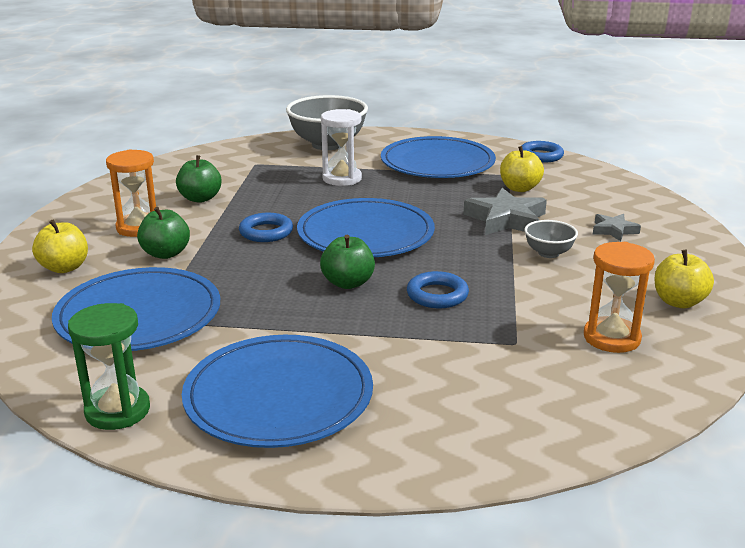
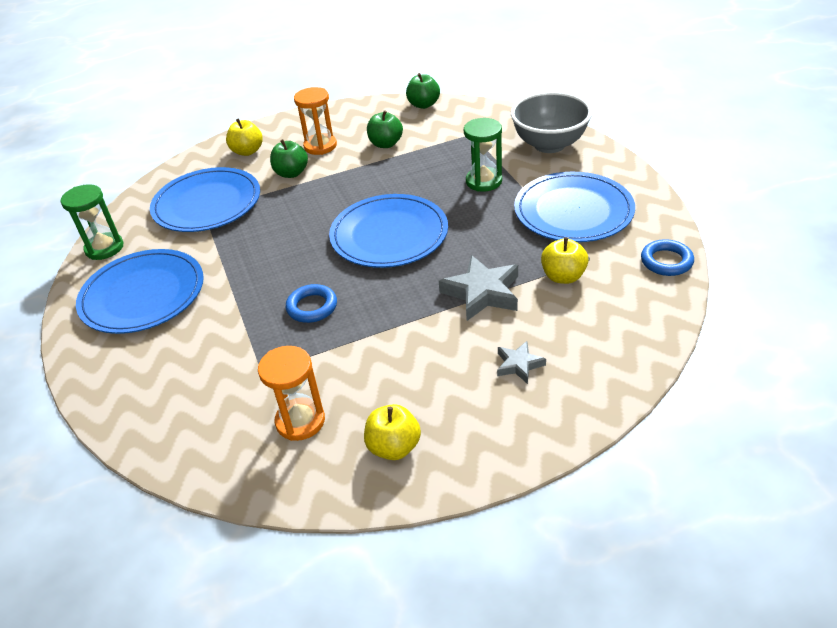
camera: 65 degrees right, 15 degrees up
blue ring [239,213,293,242] -> none
green apple [320,235,375,289] -> green apple moved to [406,73,440,109]
white hourglass [321,109,362,186] -> green hourglass [464,118,502,192]
grey bowl [524,220,578,258] -> none

